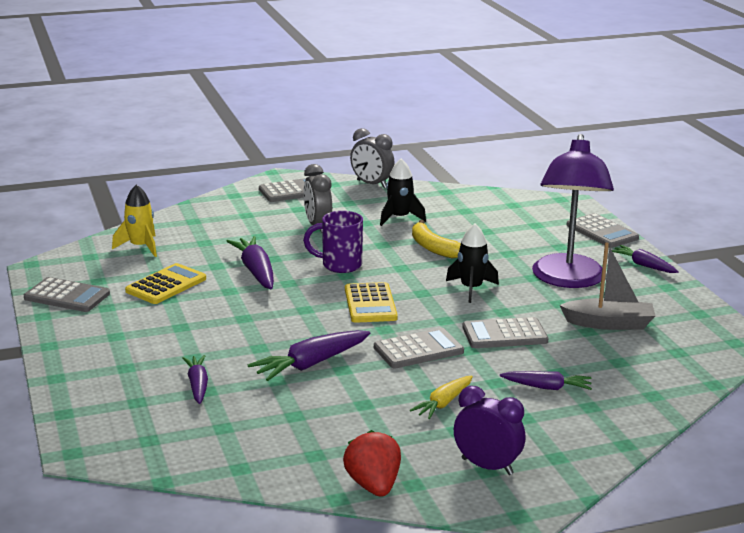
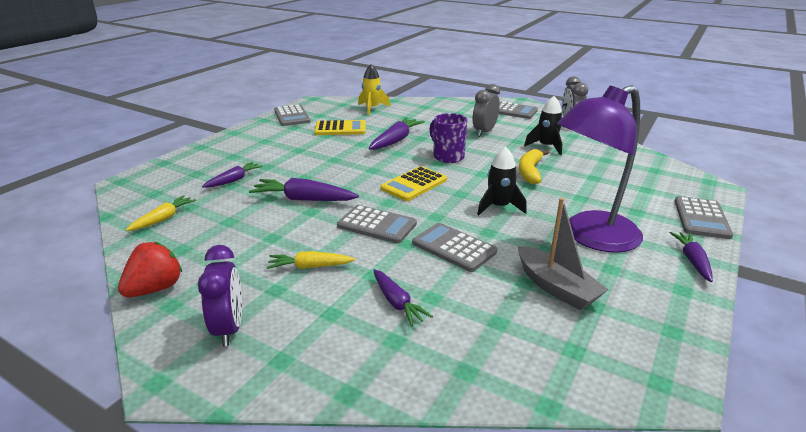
camera: 50 degrees right, 5 degrees up
none -> yellow carrot [126,195,196,231]

